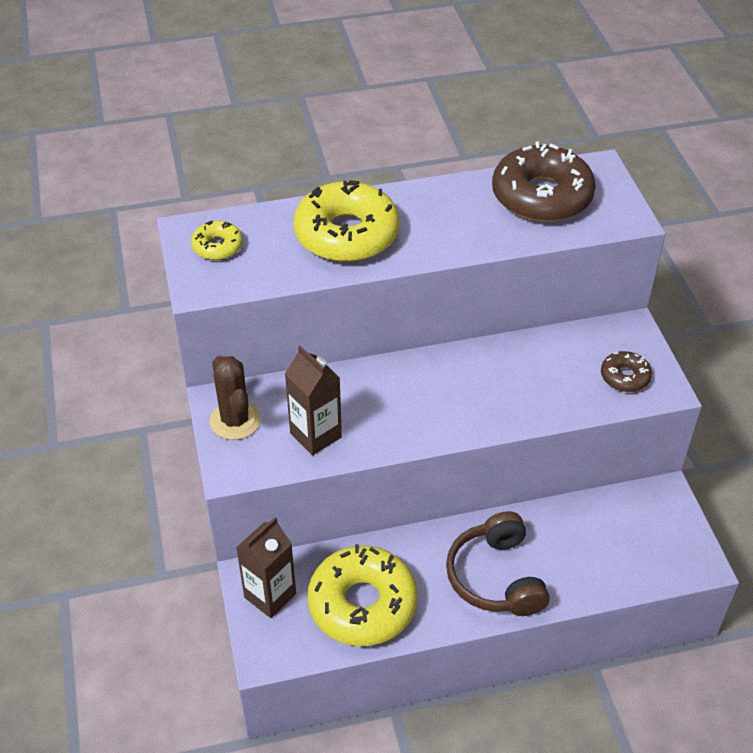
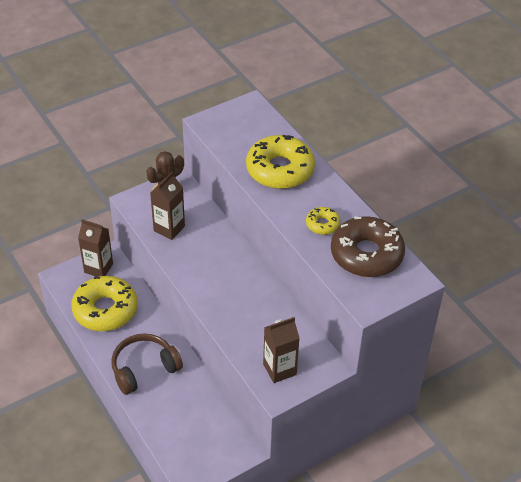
camera: 70 degrees right, 0 degrees up
yellow donut [191,220,243,260] -> yellow donut moved to [306,207,341,235]
brown donut [601,351,652,392] -> brown carton [263,317,300,383]

